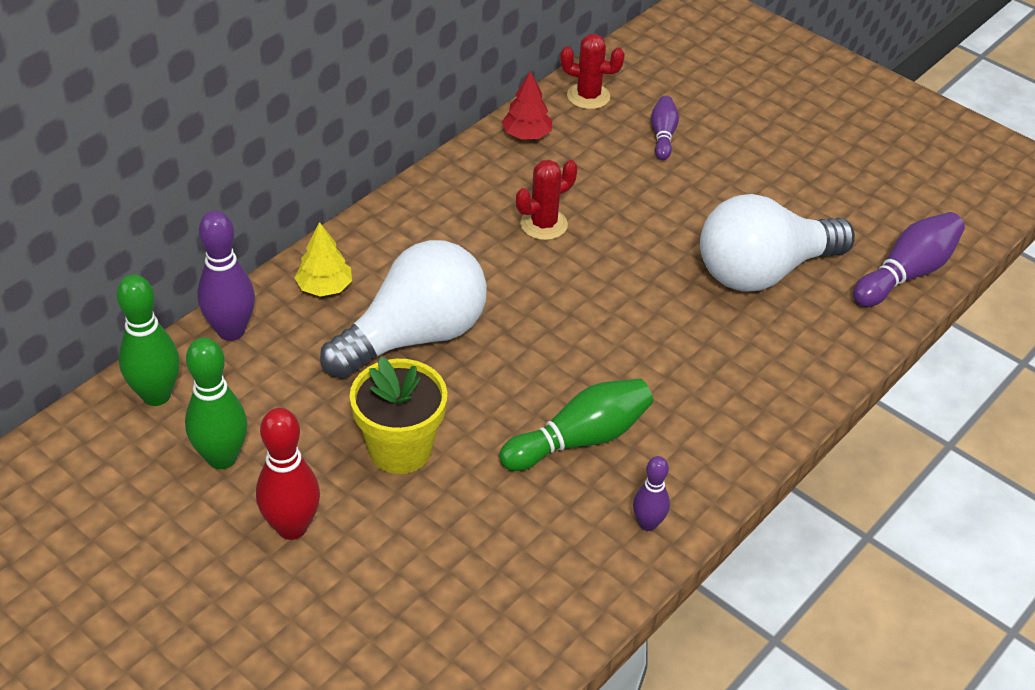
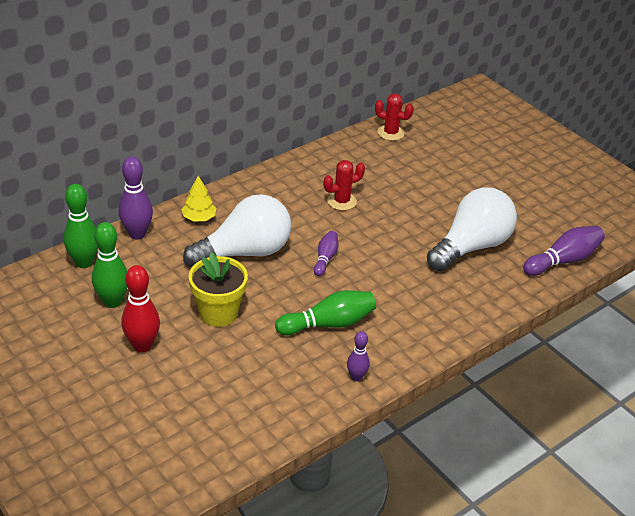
camera: 10 degrees right, 5 degrees down
red tree [502,71,552,140] -> none
purple bowling pin [651,96,679,160] -> purple bowling pin moved to [314,231,338,276]
white light bulb [700,194,855,292] -> white light bulb turned 150 degrees clockwise [427,187,517,271]

